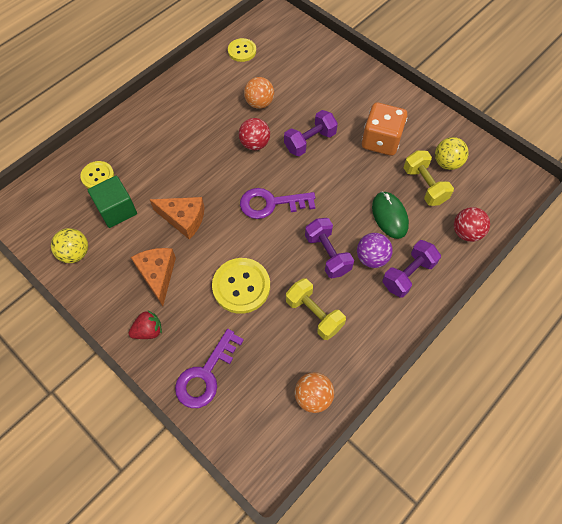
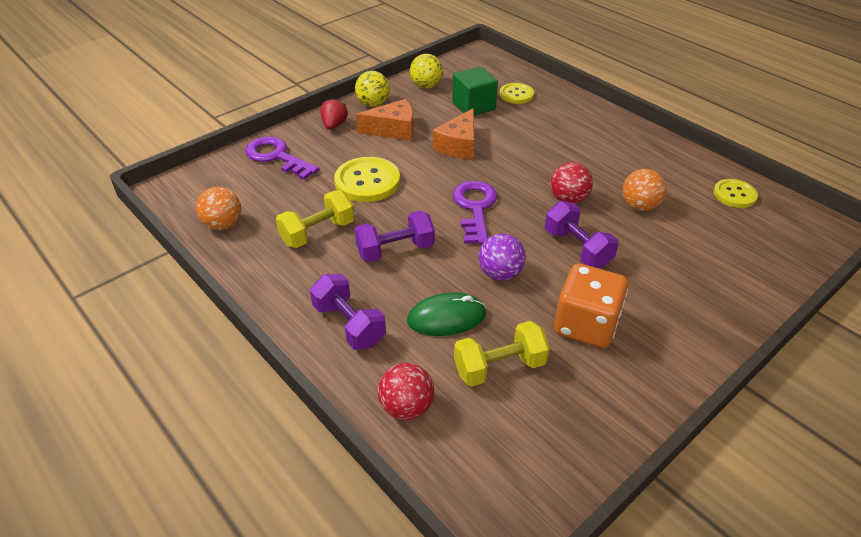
camera: 95 degrees right, 20 degrees down
red strawberry [129,311,162,339] -> red strawberry turned 150 degrees counterclockwise [320,98,348,130]
purple ball [357,233,393,268] -> purple ball moved to [478,234,526,281]
yellow ball [435,137,469,170] -> yellow ball moved to [355,71,390,107]

